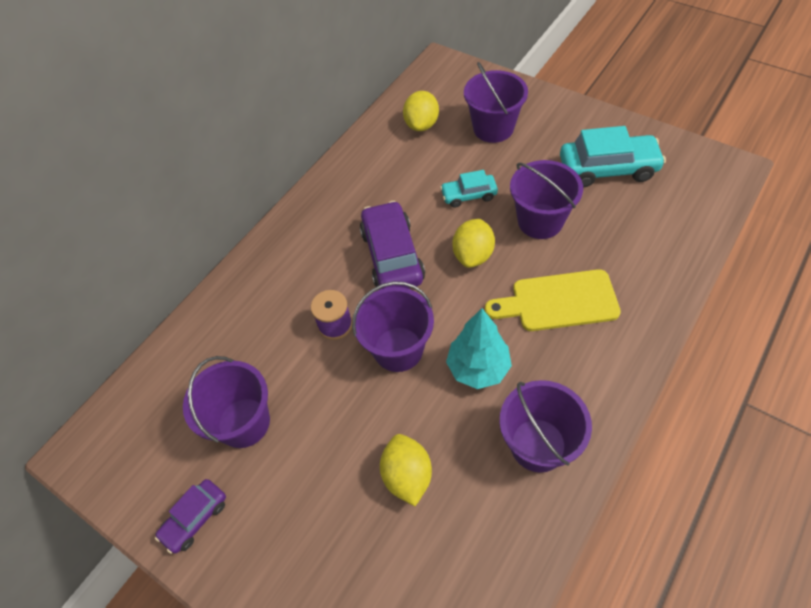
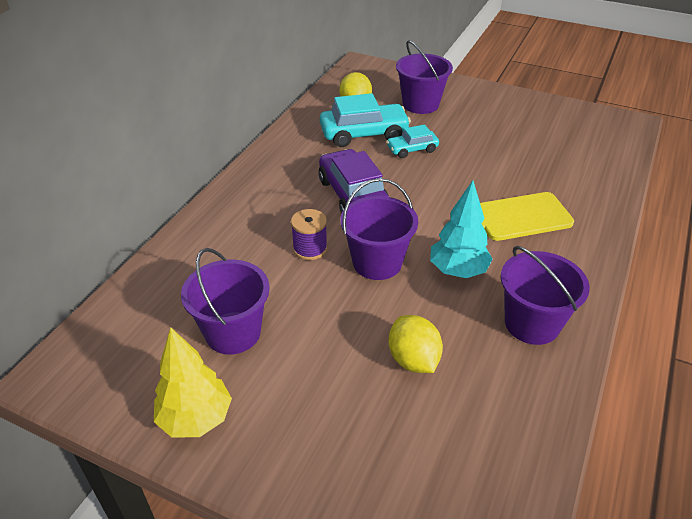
camera: 15 degrees left, 15 degrees down
purple car [155,479,226,554] -> yellow tree [154,327,232,438]
yellow lemon [452,219,495,268] -> none
purple bucket [510,160,583,239] -> none
turquoise car [560,126,666,188] -> turquoise car moved to [320,93,411,147]

